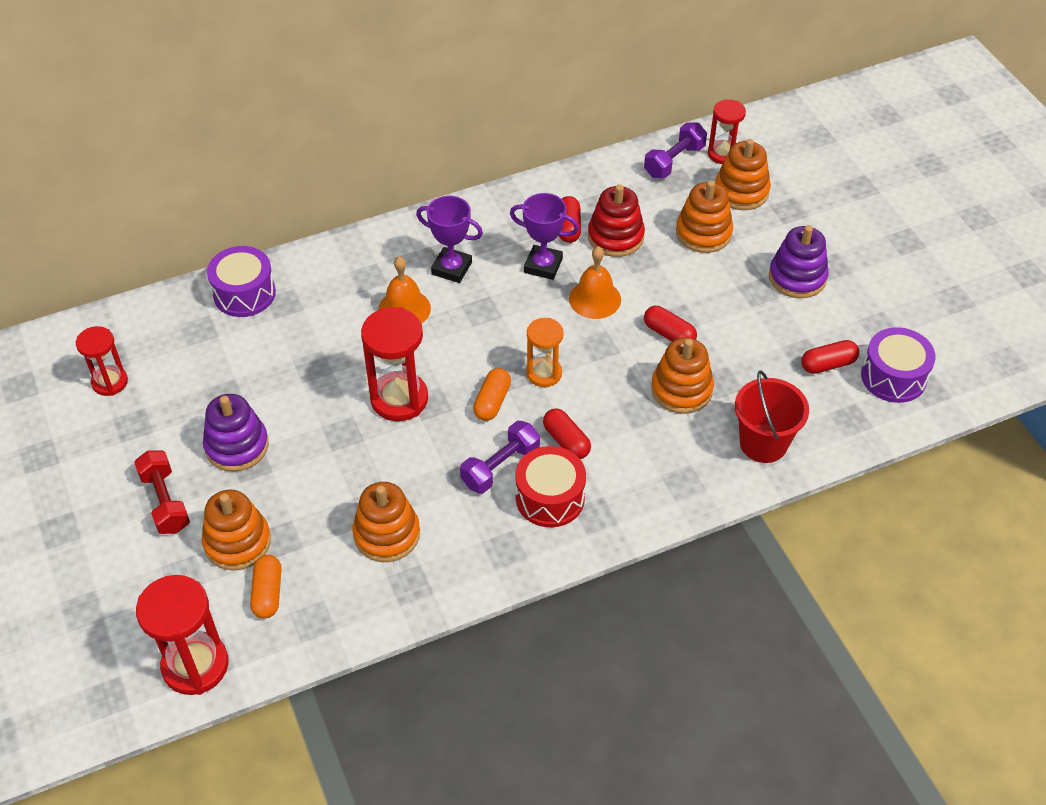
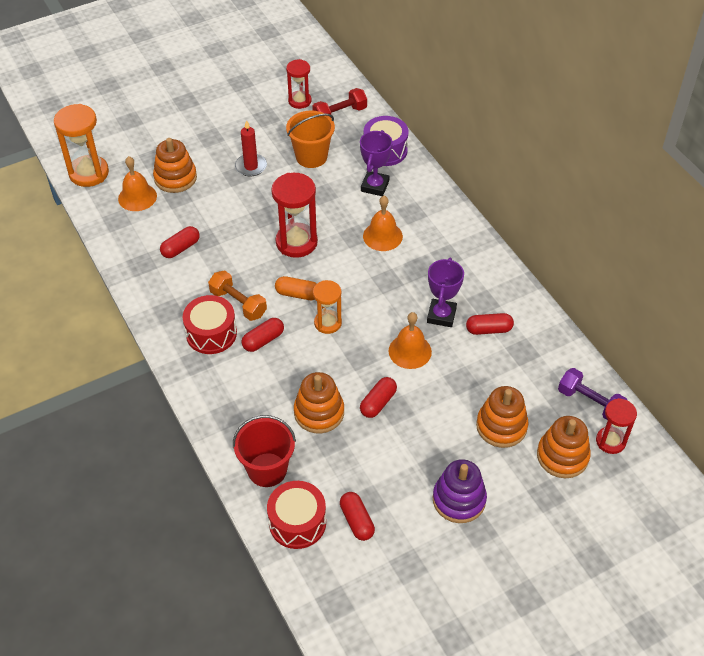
camera: 85 degrees right, 0 degrees up
red dumbbell [134,450,190,534] -> red dumbbell moved to [312,88,367,117]
red hourglass [136,575,229,695] -> orange hourglass [54,104,109,187]
purple stacking toy [203,394,269,472] -> red candle [235,120,267,176]
orange capsule [250,555,282,618] -> orange bell [118,156,157,211]
orange stacking toy [352,482,420,562] -> red capsule [160,226,200,258]
purple trophy [416,196,483,283] -> purple trophy moved to [360,130,392,196]
purple dumbbell [460,421,540,493] -> orange dumbbell [208,271,267,321]
red stacking toy [588,184,645,257] -> none
purple drum [861,327,936,403] -> none
none -> red drum [267,481,326,549]
none -> orange bucket [286,111,335,168]

